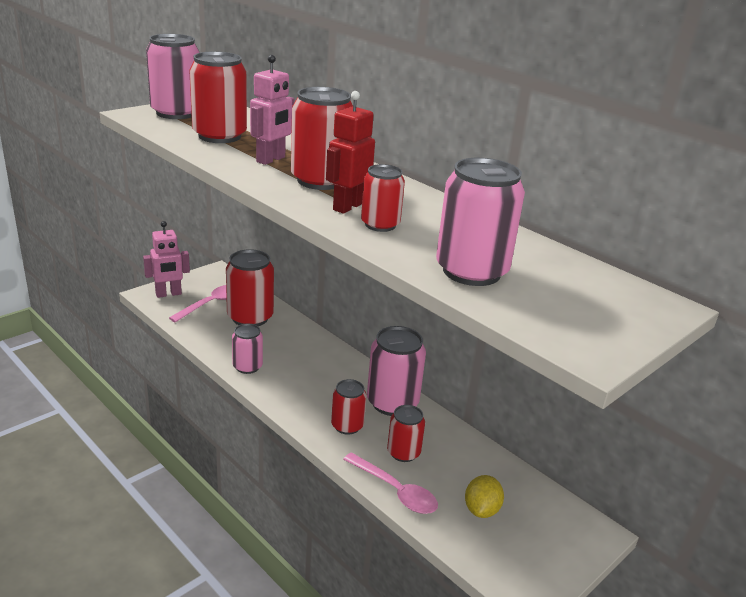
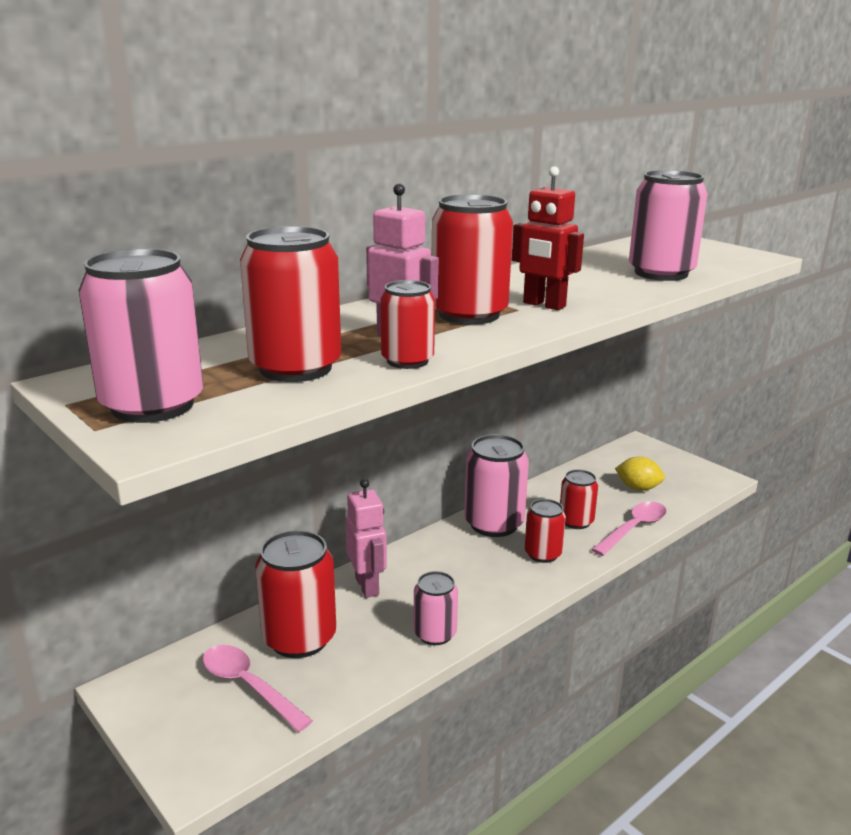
camera: 85 degrees left, 5 degrees down
pink robot [143,221,190,298] -> pink robot moved to [345,479,387,598]
red can [361,164,405,232] -> red can moved to [381,280,435,369]

